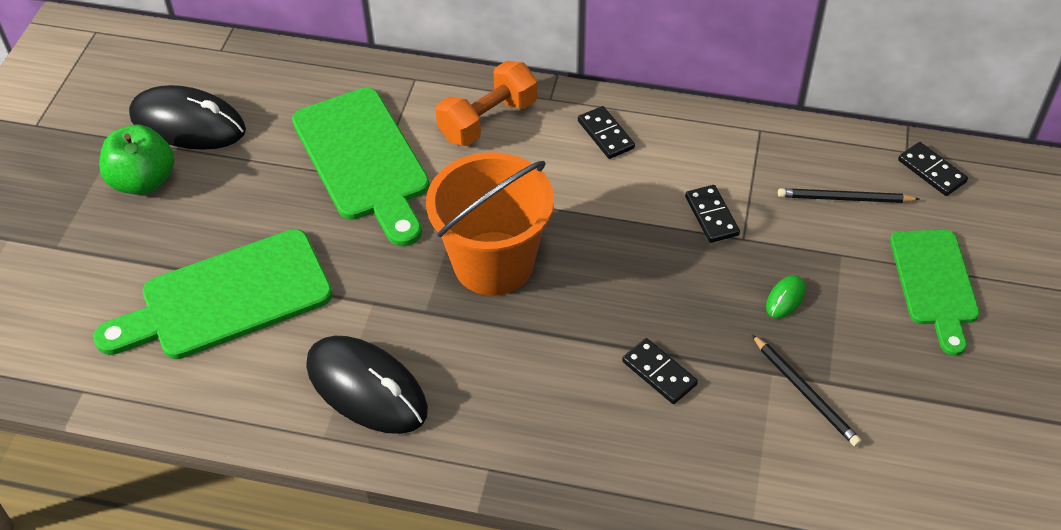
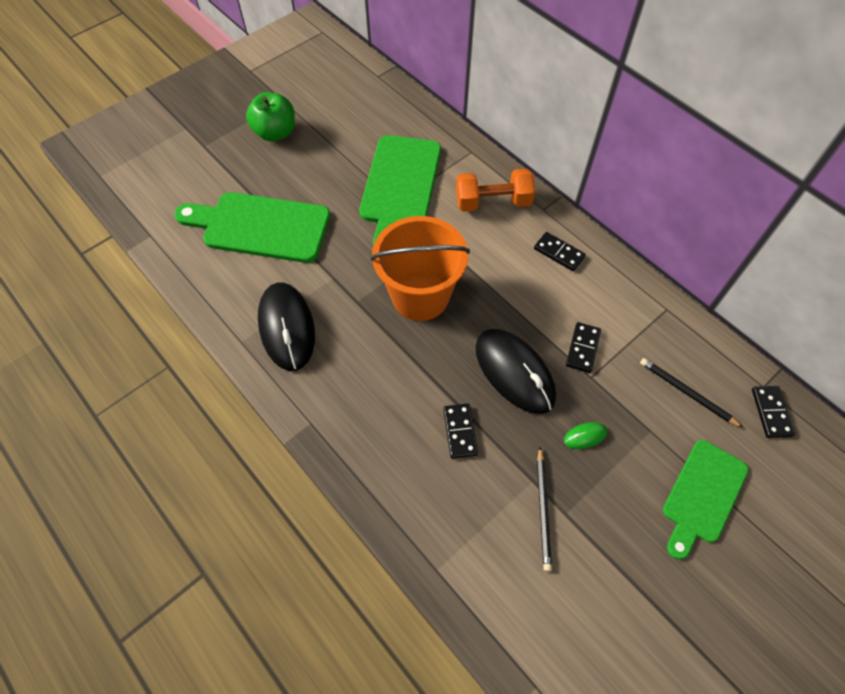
camera: 35 degrees right, 10 degrees up
black mouse [129,85,246,150] -> black mouse moved to [475,329,556,414]
black domino [578,106,635,159] -> black domino turned 60 degrees counterclockwise [534,232,586,271]

